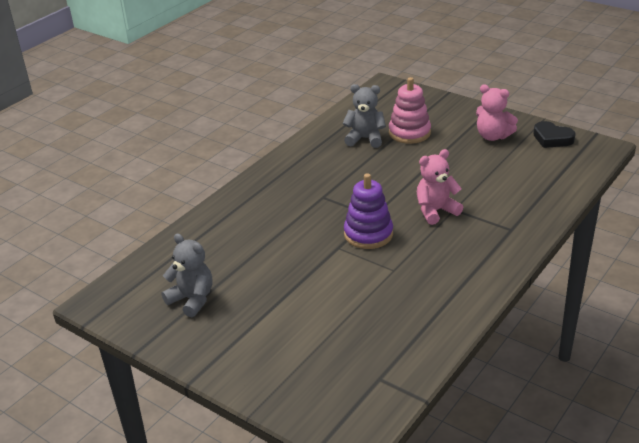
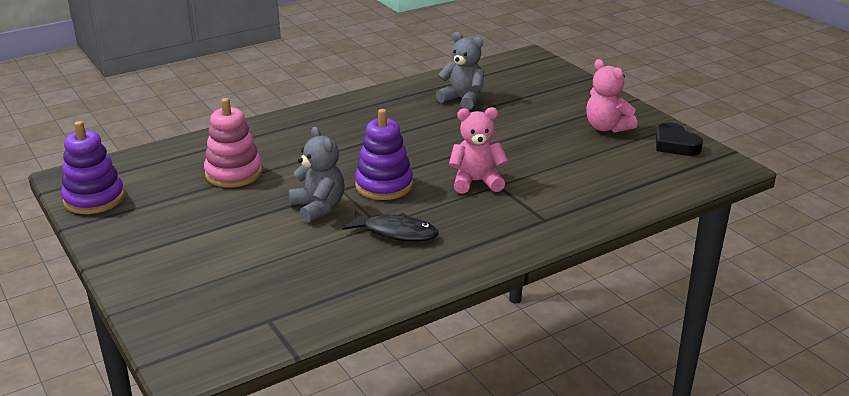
camera: 20 degrees right, 5 degrees down
grey teddy bear [162,234,212,317] -> grey teddy bear moved to [289,126,344,223]
pink stacking toy [389,77,431,144] -> pink stacking toy moved to [204,98,262,187]
none -> purple stacking toy [61,121,125,214]
none -> black fish [342,210,439,242]

